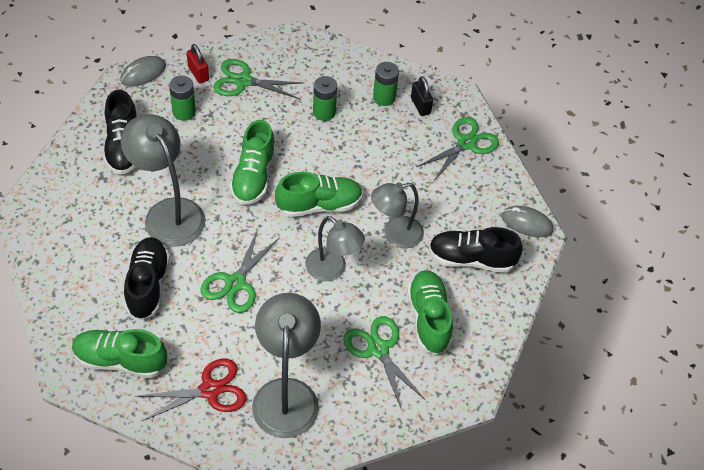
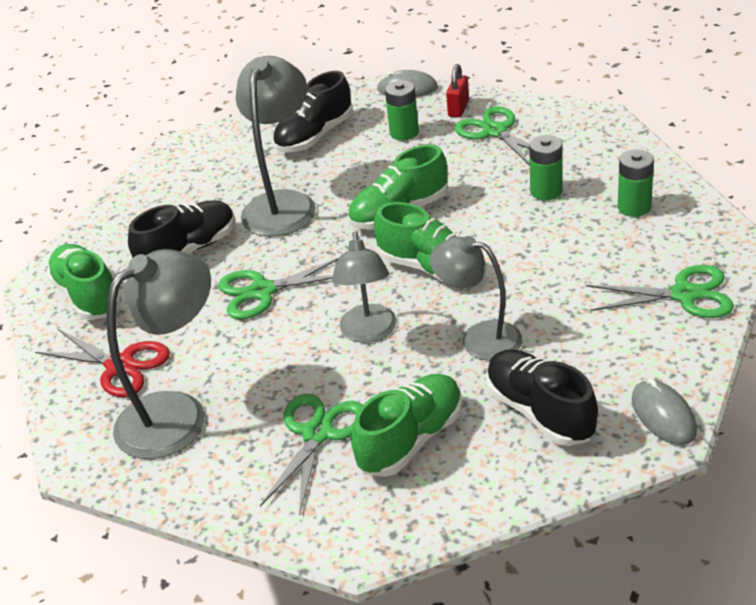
camera: 55 degrees right, 15 degrees down
black padlock [411,76,433,116] -> none

